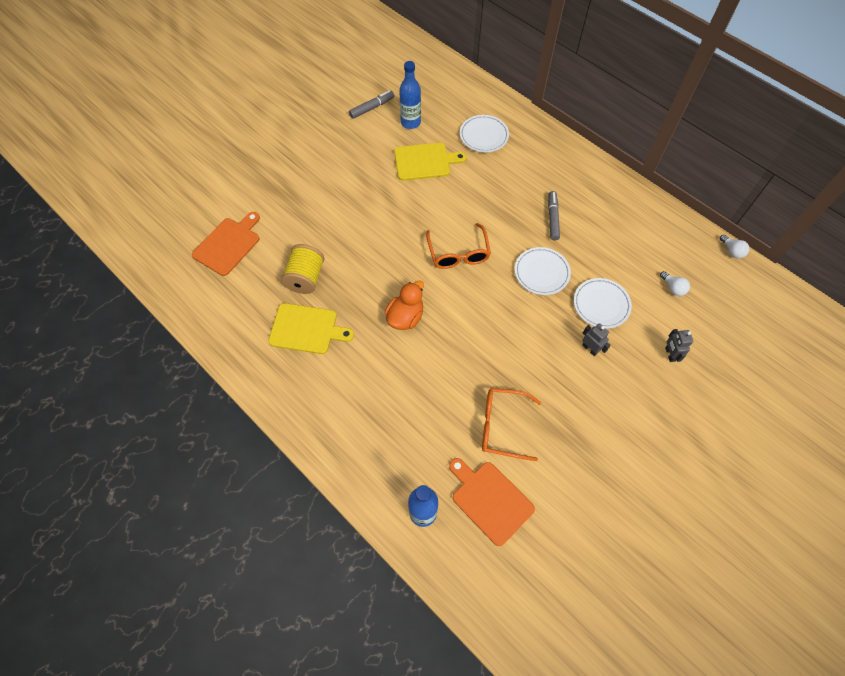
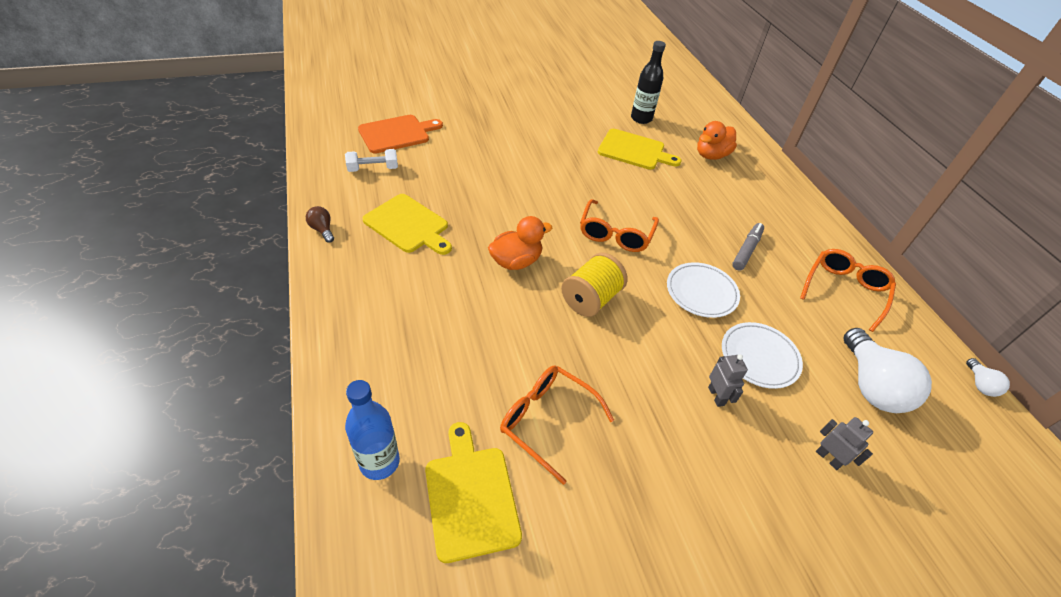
camera: 25 degrees right, 15 degrees down
yellow spool [281,244,324,294] -> yellow spool moved to [561,252,628,317]
grey marker [349,91,394,119] -> none
blue bottle [399,61,421,129] -> black bottle [631,41,666,124]
orange cutting board [449,458,535,546] -> yellow cutting board [425,422,522,563]
white plate [460,115,509,152] -> orange duck [697,121,737,160]
white light bulb [660,271,690,296] -> white light bulb [843,328,932,413], size x2.18
grey robot [665,329,694,362] -> grey robot turned 120 degrees clockwise [816,417,873,470]
none -> brown light bulb [306,206,334,243]
none -> white dumbbell [345,149,398,172]
none -> orange glasses [800,249,896,332]

